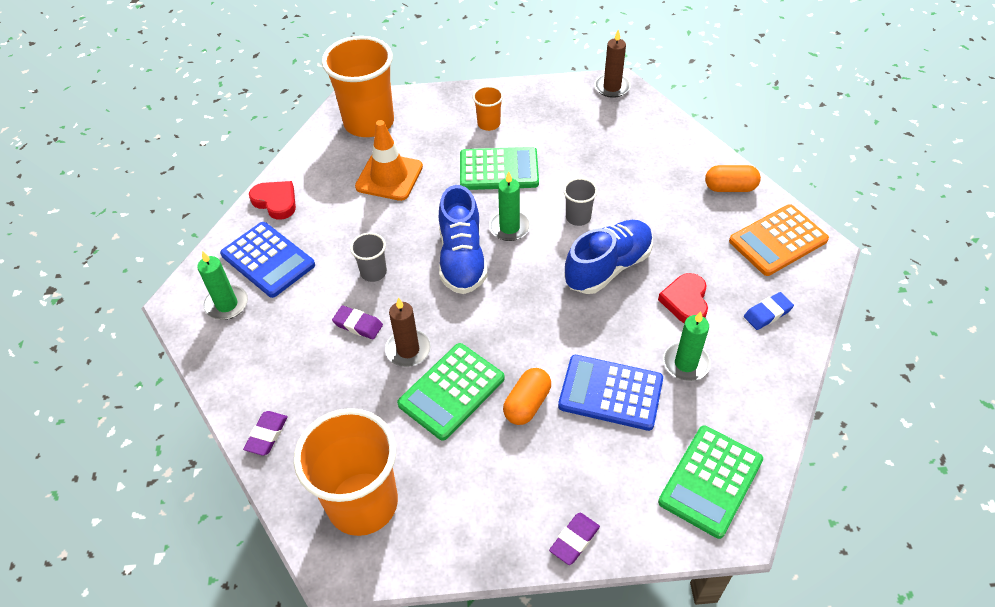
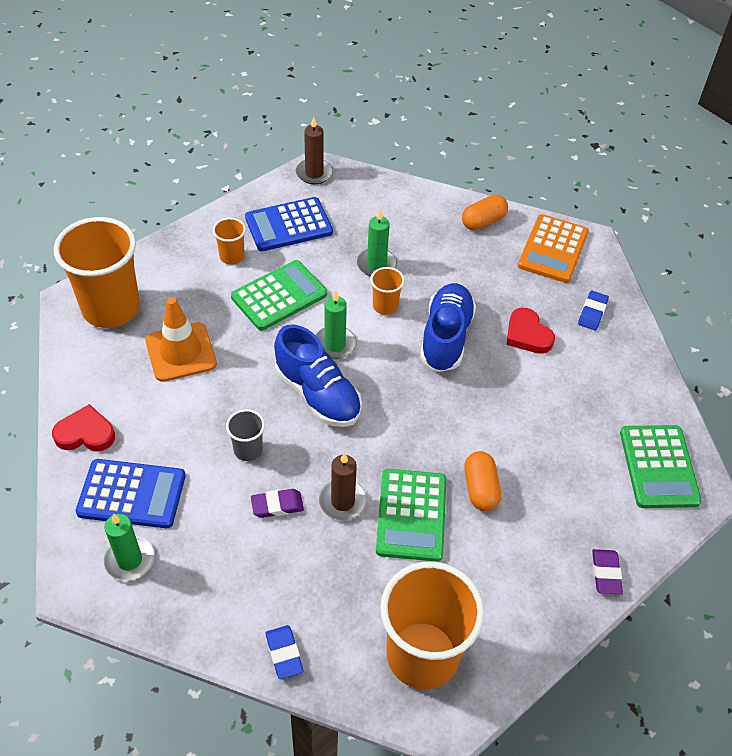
camera: 40 degrees left, 0 degrees up
purple eraser [243,411,288,456] -> blue eraser [265,625,303,679]
blue calculator [558,355,663,431] -> blue calculator moved to [245,197,333,251]
grey cup [563,178,598,226] -> orange cup [370,267,405,315]
green candle [663,311,711,381] -> green candle moved to [357,210,397,277]

